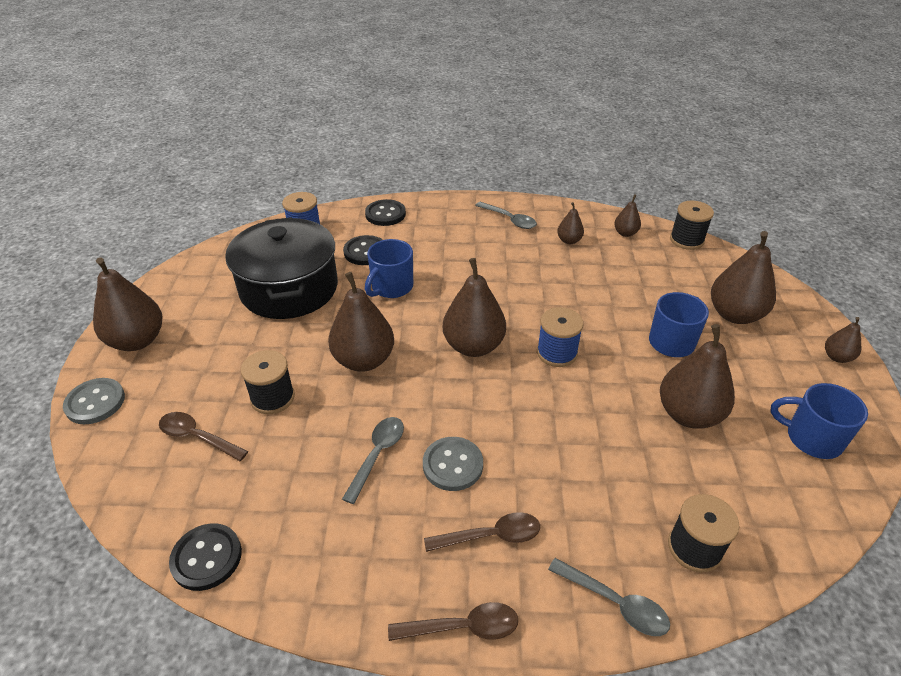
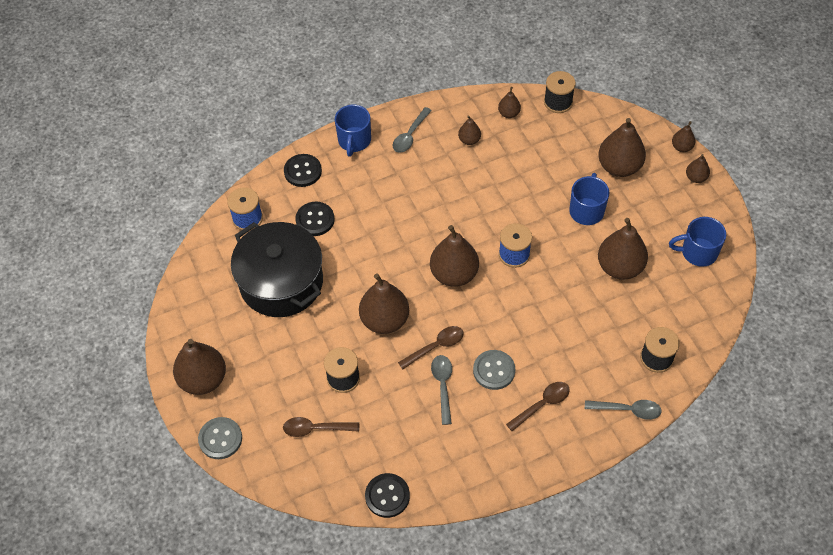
camera: 25 degrees left, 15 degrees up
blue mug [365,239,413,298] -> blue mug moved to [335,105,371,157]
brown spoon [388,602,518,641] -> brown spoon moved to [398,326,463,369]
grey spoon [475,202,537,229] -> grey spoon turned 105 degrees clockwise [393,107,432,153]
none -> brown pear [672,121,696,152]

